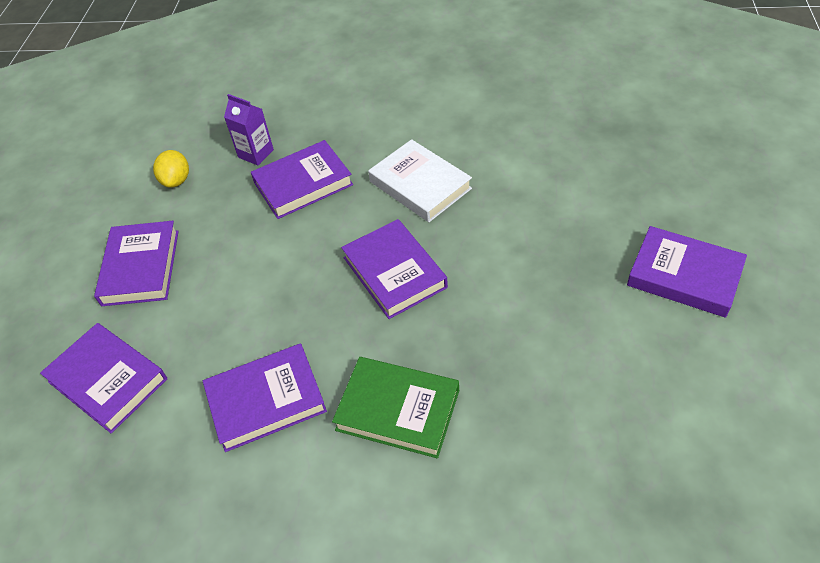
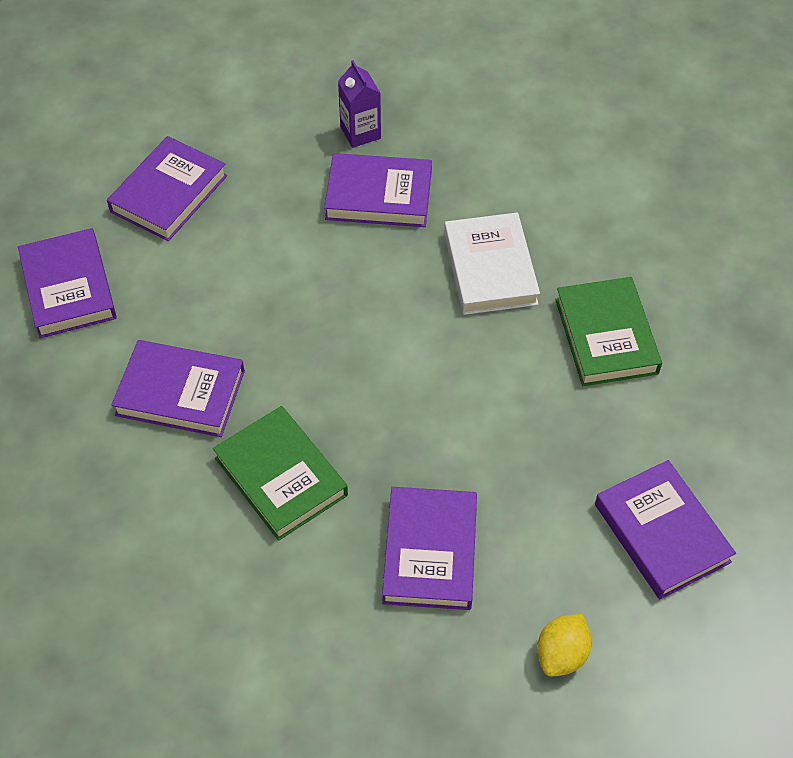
camera: 30 degrees right, 5 degrees up
yellow lemon [153,150,189,188] -> yellow lemon moved to [537,614,592,676]
purple book [341,219,448,319] -> purple book moved to [382,487,477,610]
none -> green book [555,277,662,386]

